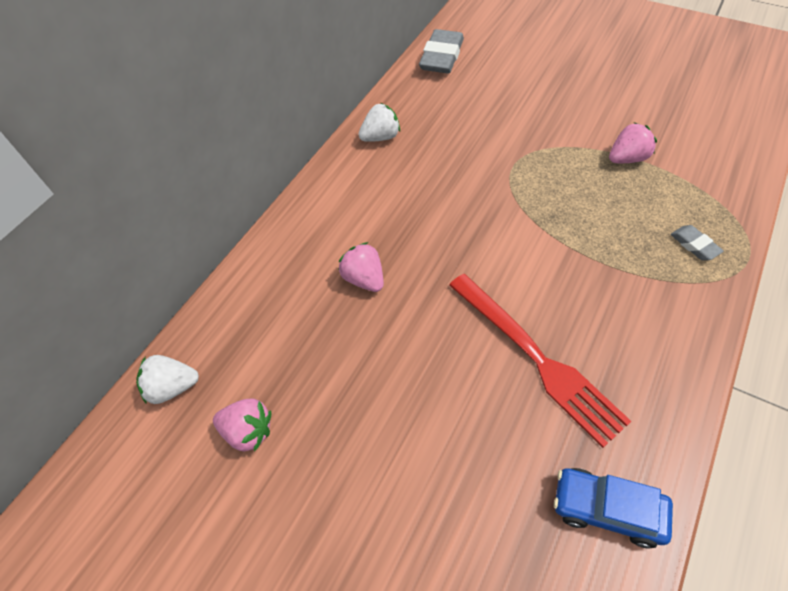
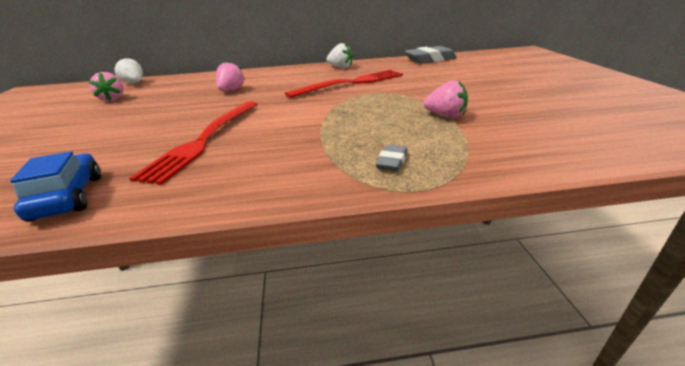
camera: 50 degrees right, 25 degrees down
none -> red fork [285,70,403,98]

